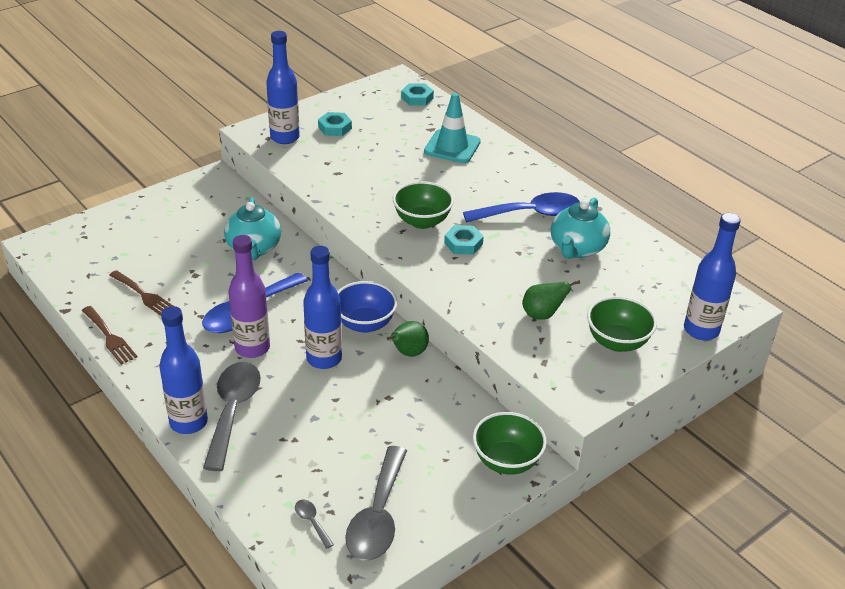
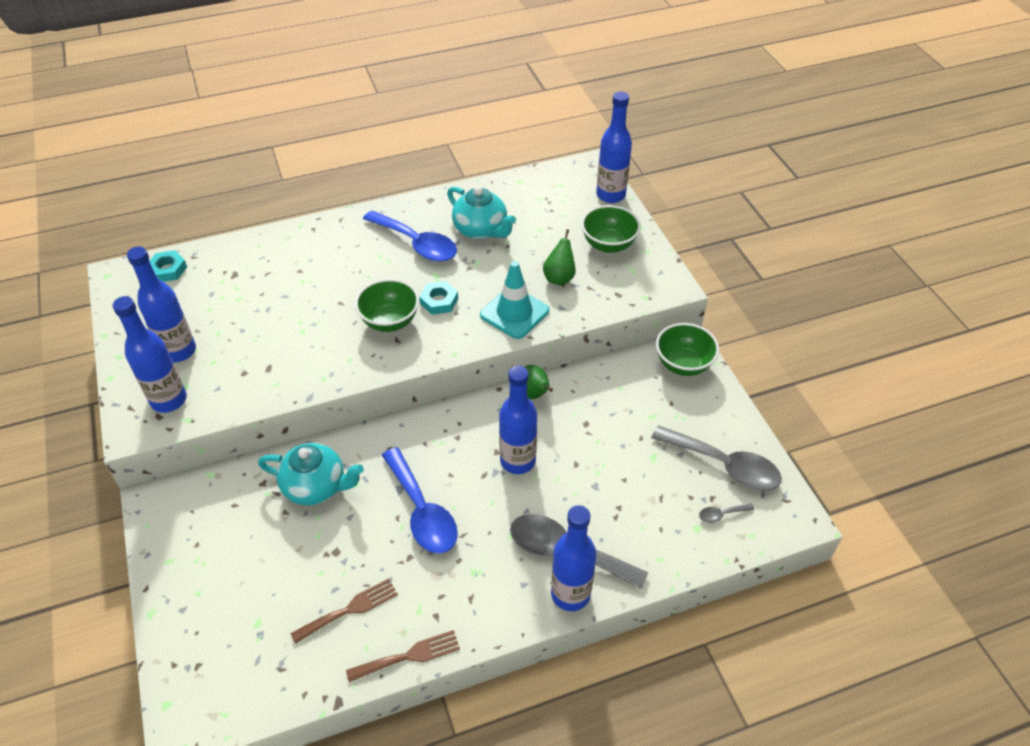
camera: 70 degrees left, 10 degrees up
purple bottle [228,235,270,358] -> none
turquoise nut [318,112,352,136] -> blue bottle [127,246,196,362]
blue bowl [337,281,398,333] -> none
turquoise traffic cone [424,93,481,163] -> turquoise traffic cone moved to [480,261,549,339]
blue spoon [463,192,580,223] -> blue spoon turned 120 degrees clockwise [363,210,457,262]

